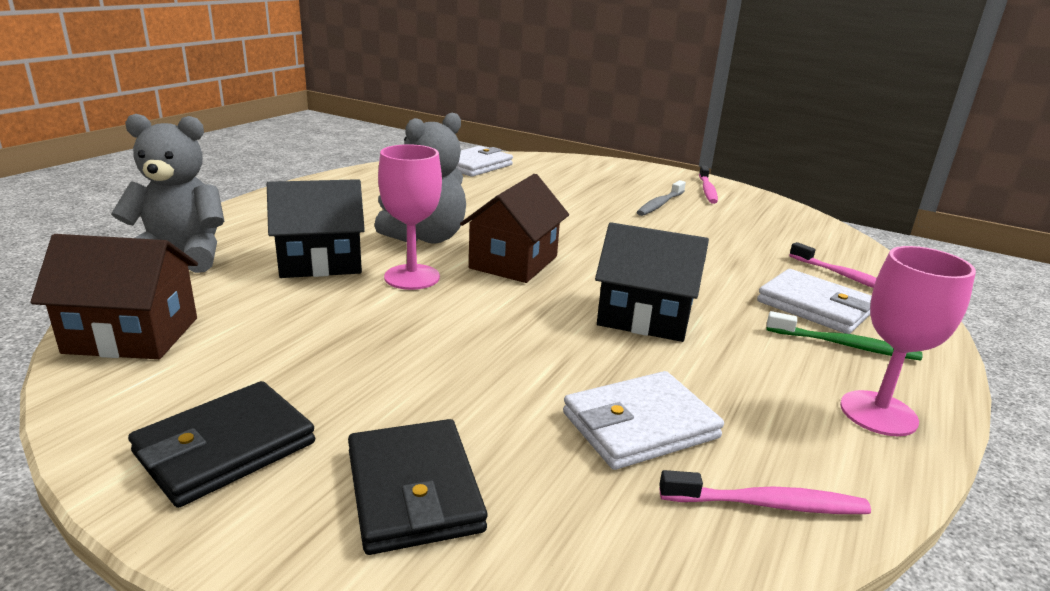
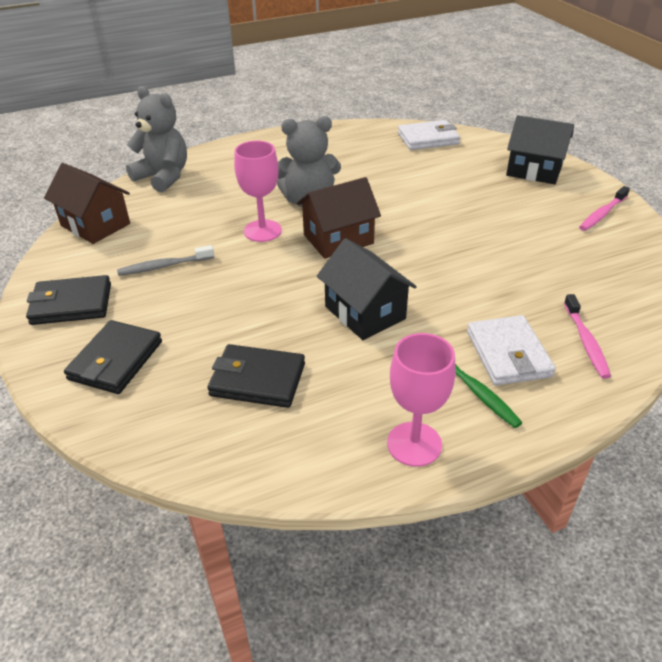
camera: 40 degrees right, 15 degrees up
black house [267,179,365,278] -> black house moved to [506,115,574,184]
white wallet [563,371,724,470] -> black wallet [207,344,305,408]
grey toothbrush [637,180,686,216] -> grey toothbrush moved to [117,245,214,276]
pink toothbrush [659,470,871,514] -> none

